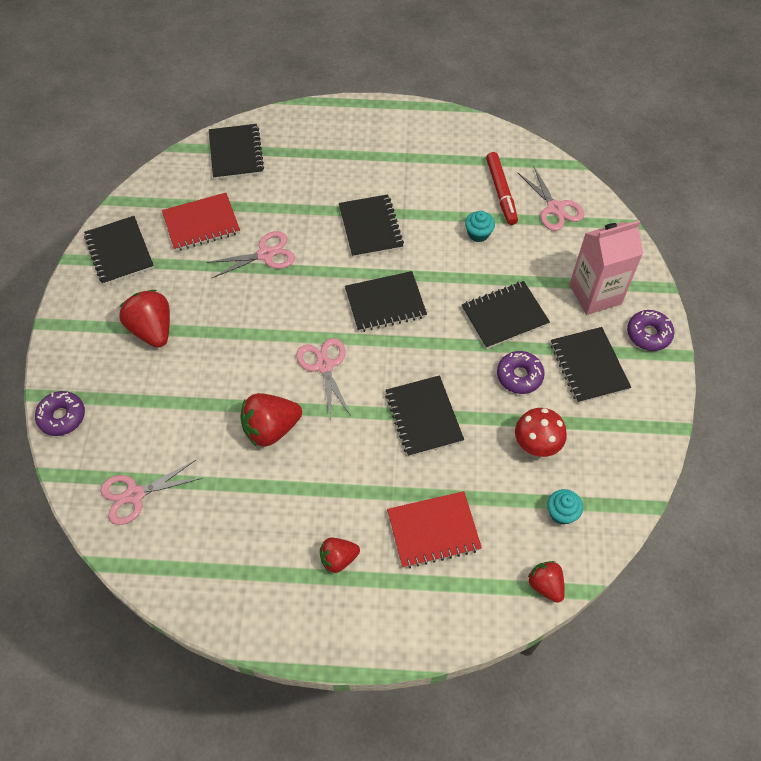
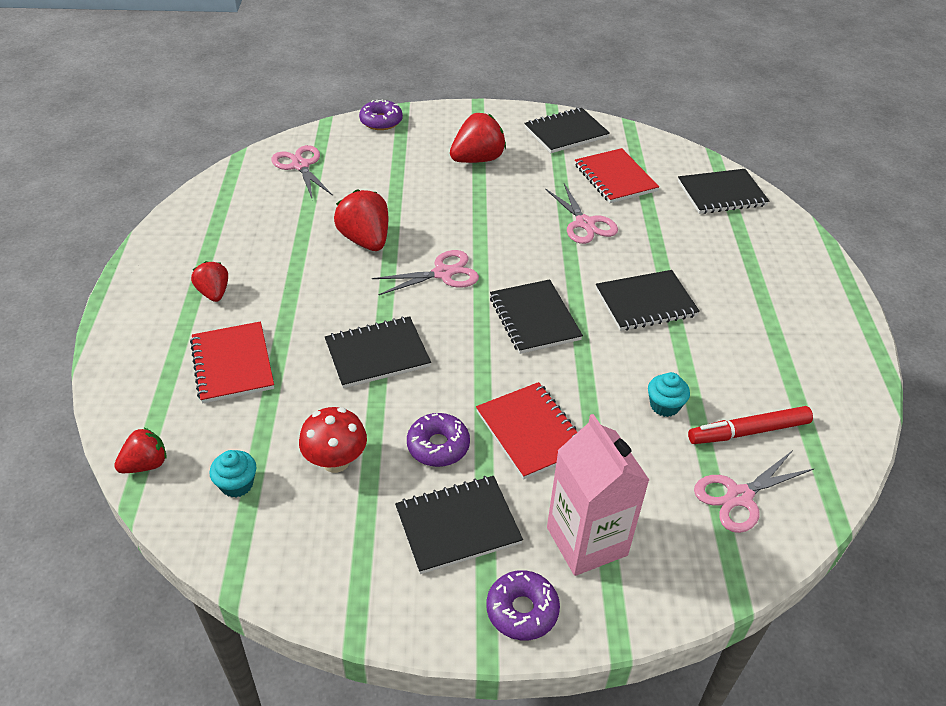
camera: 85 degrees right, 15 degrees down
black notebook [462,281,550,349] -> red notebook [476,382,578,480]

